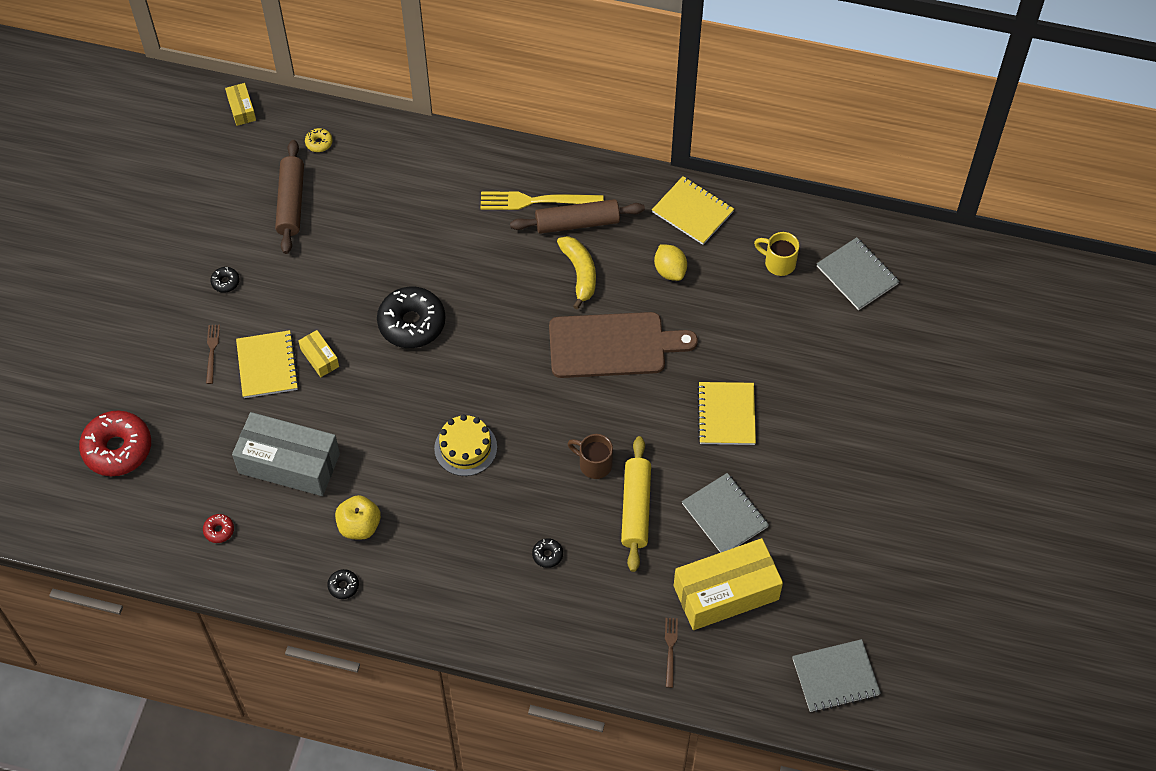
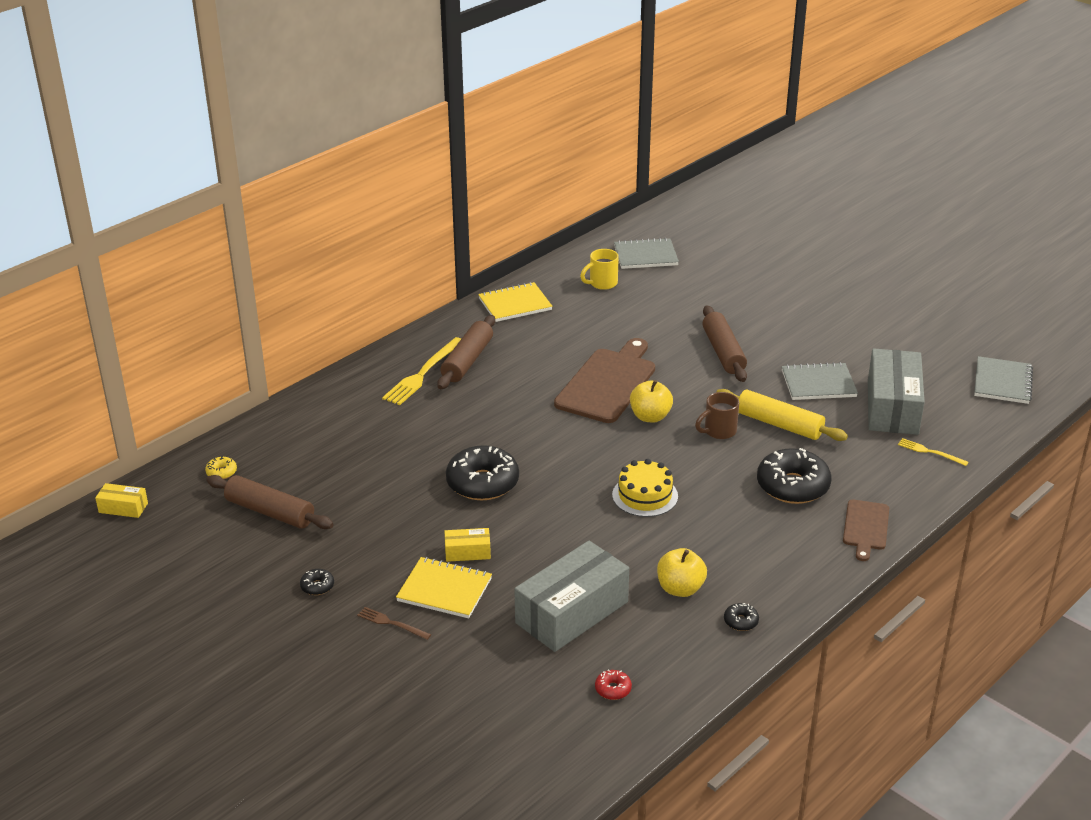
camera: 60 degrees left, 25 degrees down
red donut [79,411,151,476] -> none
black donut [532,538,563,568] -> black donut [757,448,831,504], size x2.34
yellow banana [557,236,596,309] -> none
yellow lemon [654,244,687,281] -> none
brown fork [665,618,678,688] -> yellow fork [898,438,968,466]
yellow box [674,538,783,630] -> grey box [868,348,925,435]
yellow notebook [697,382,756,445] -> brown rolling pin [702,305,747,382]
none -> yellow apple [630,380,673,423]
none -> brown cutting board [843,499,889,561]

